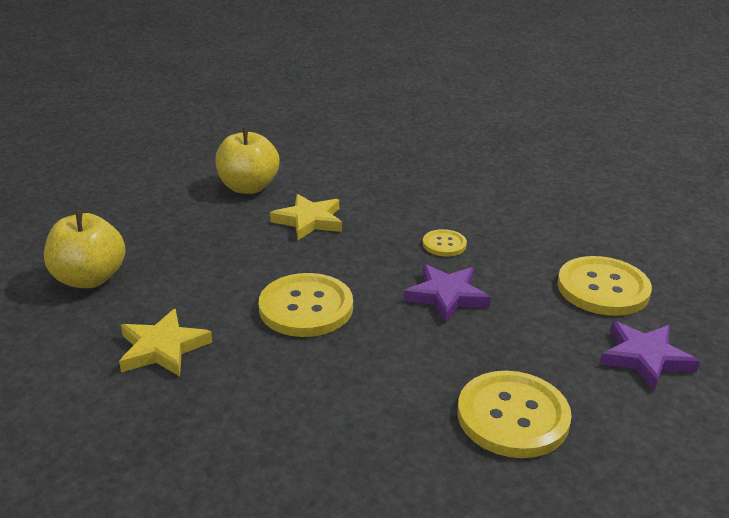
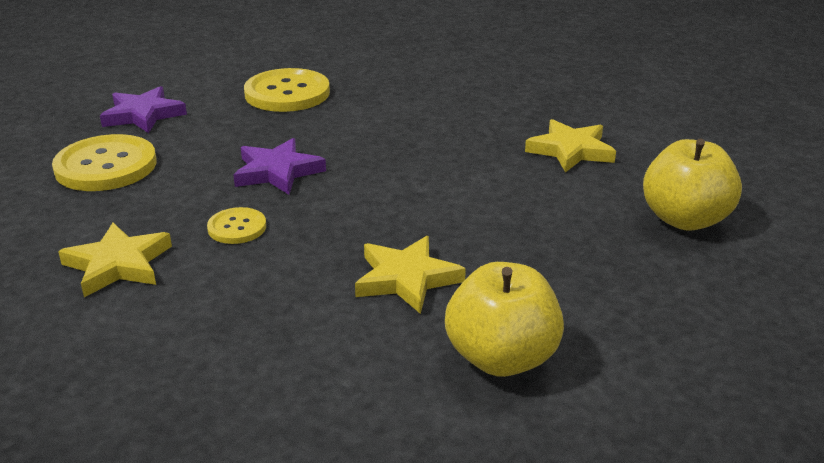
camera: 170 degrees left, 0 degrees up
yellow button [259,273,353,337] -> none
none -> yellow star [58,223,172,297]

